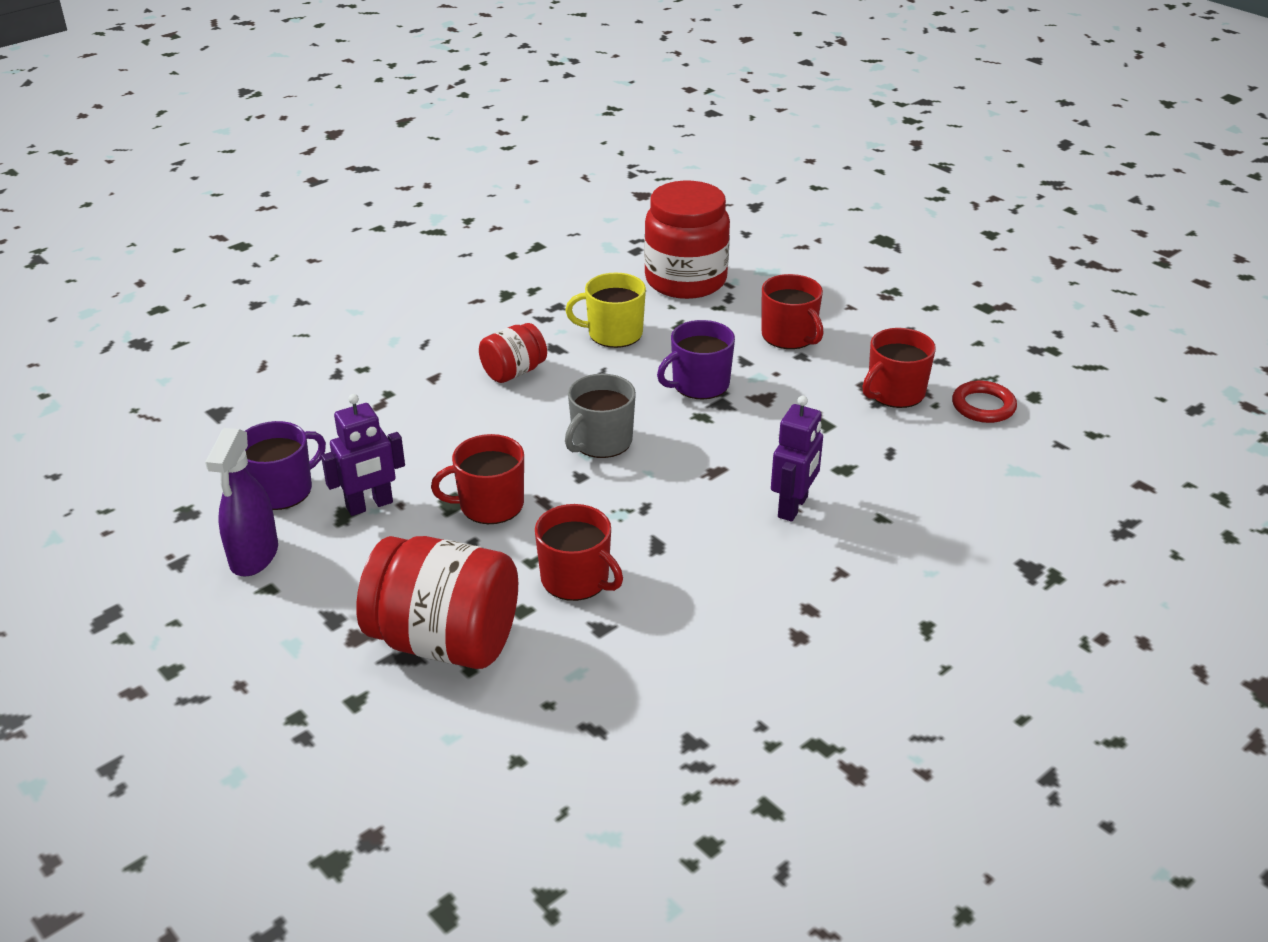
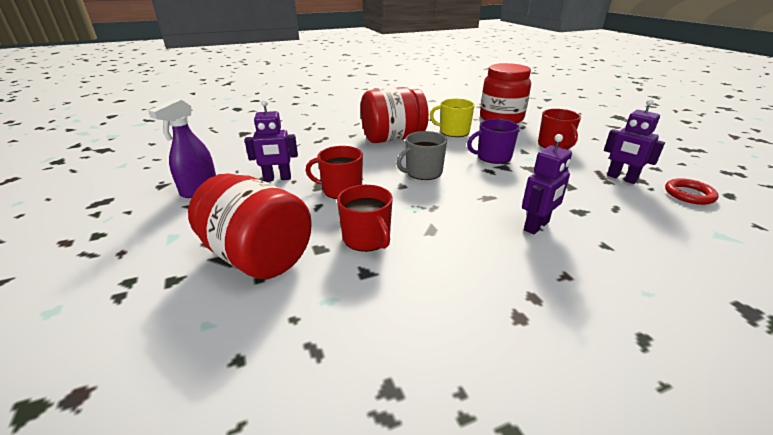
camera: 20 degrees right, 5 degrees down
purple mug [245,421,326,510] -> none
red jar [479,323,547,383] -> red jar [361,87,429,143], size x1.88
red mug [862,328,936,408] -> purple robot [604,99,665,184]

